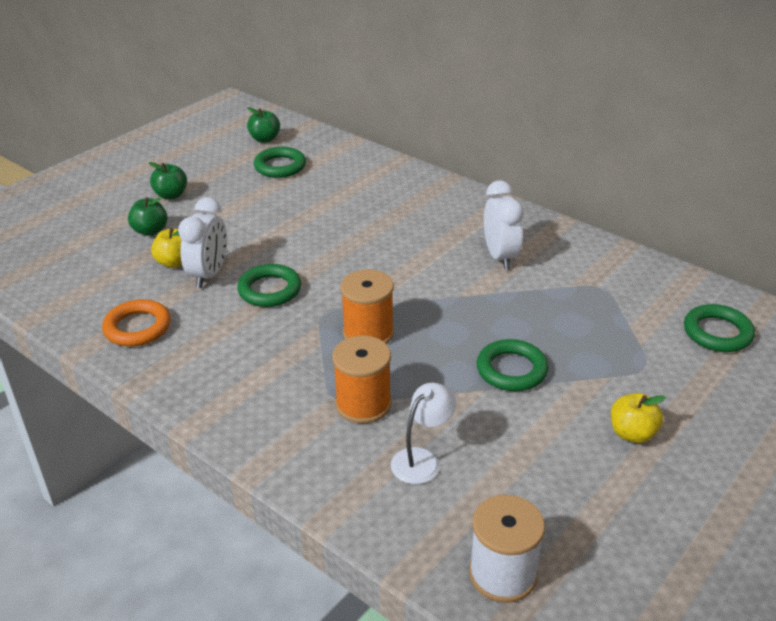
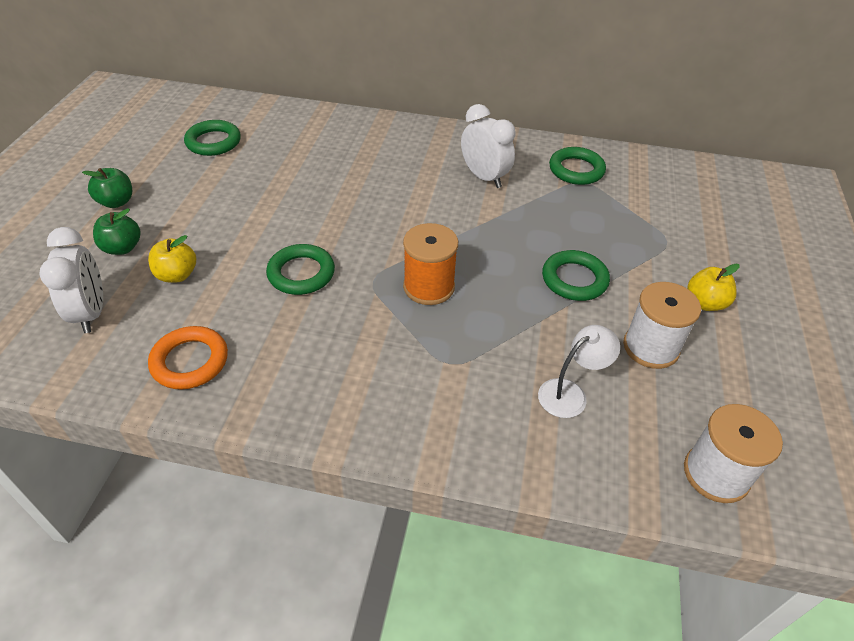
camera: 30 degrees left, 10 degrees up
white clock [178,197,227,288] -> white clock moved to [39,227,103,333]
green apple [247,107,280,143] -> none
orange spool [332,336,391,424] -> none
white lamp [391,383,456,484] -> white lamp turned 45 degrees clockwise [538,325,620,418]
green ring [684,304,755,352] -> green ring moved to [549,147,606,185]
none -> white spool [623,282,701,369]

